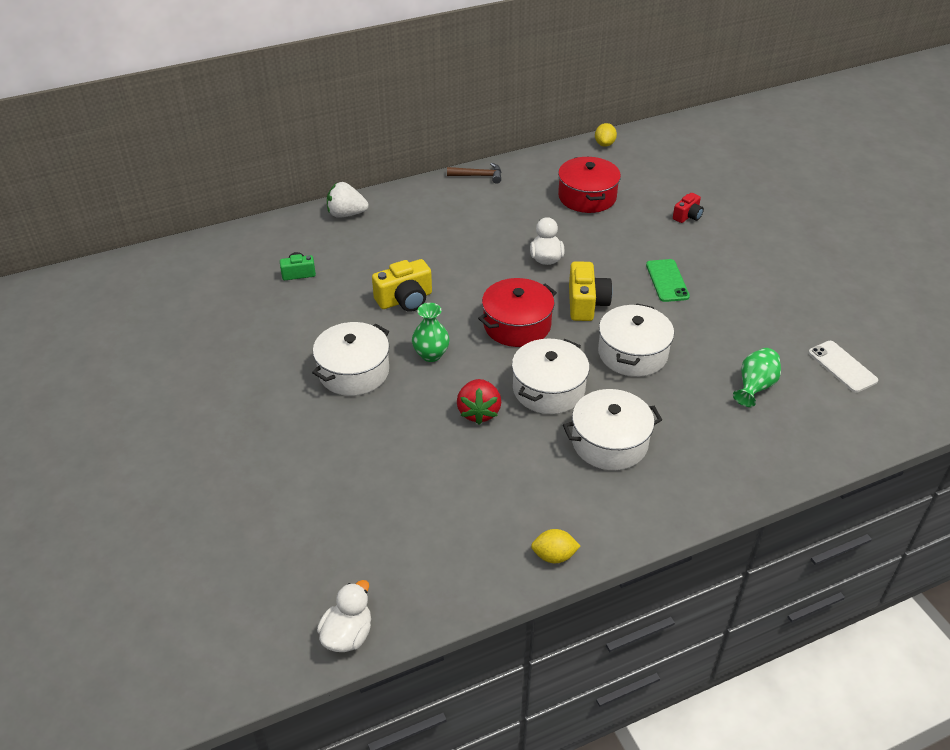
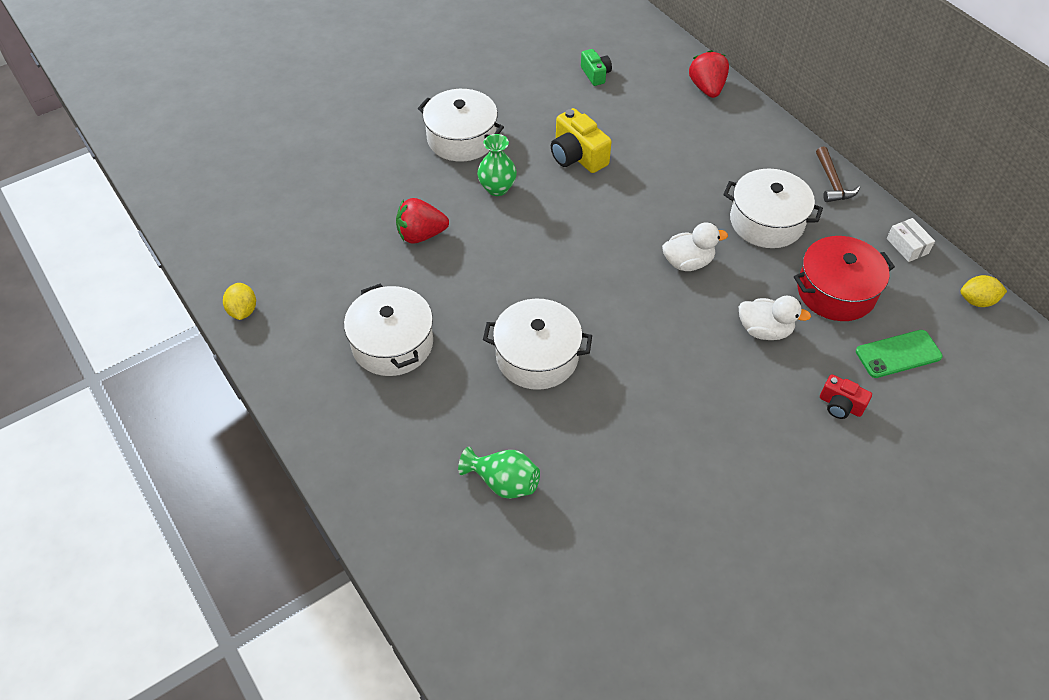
camera: 80 degrees right, 10 degrees up
white duck [317,580,371,652] -> white duck moved to [739,296,811,340]
white strawberry [327,182,369,218] -> red strawberry [689,50,729,98]
red pot [478,278,557,347] -> none
white pot [512,339,590,414] -> white pot moved to [723,168,823,248]
yellow camera [569,261,612,321] -> none
green phone [646,259,690,302] -> green phone moved to [856,330,943,378]
white phone [808,341,878,393] -> none
none -> white box [887,218,935,262]

